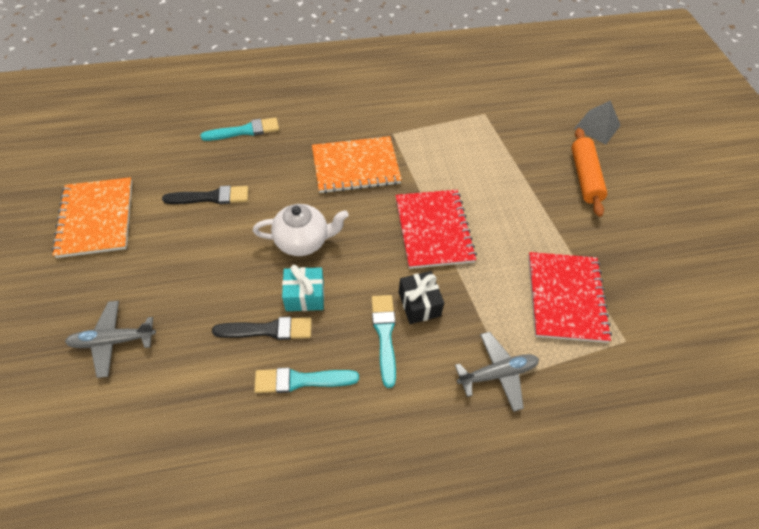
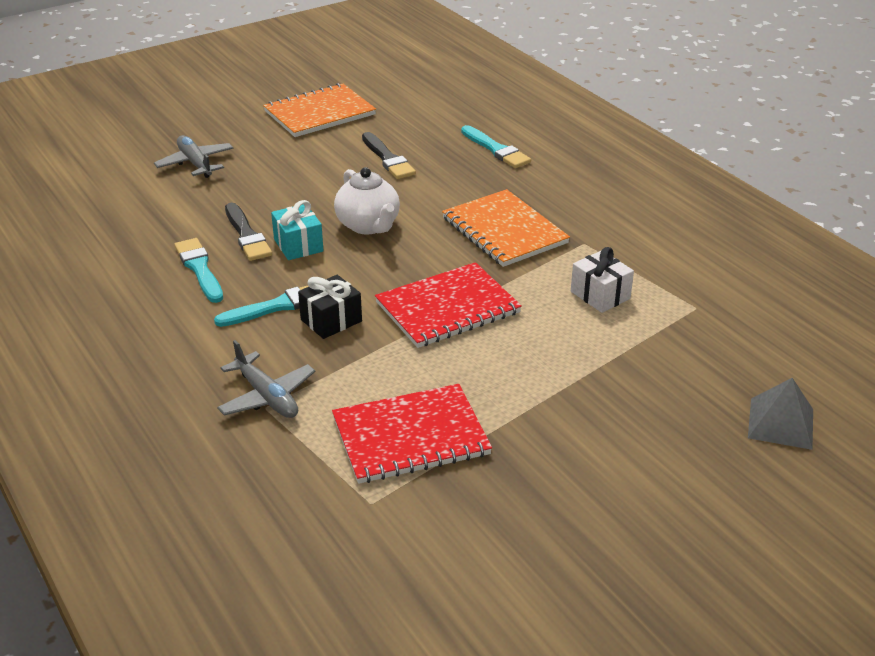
camera: 70 degrees right, 20 degrees down
orange rolling pin [571,128,607,217] -> none
none -> white gift [571,247,634,313]

